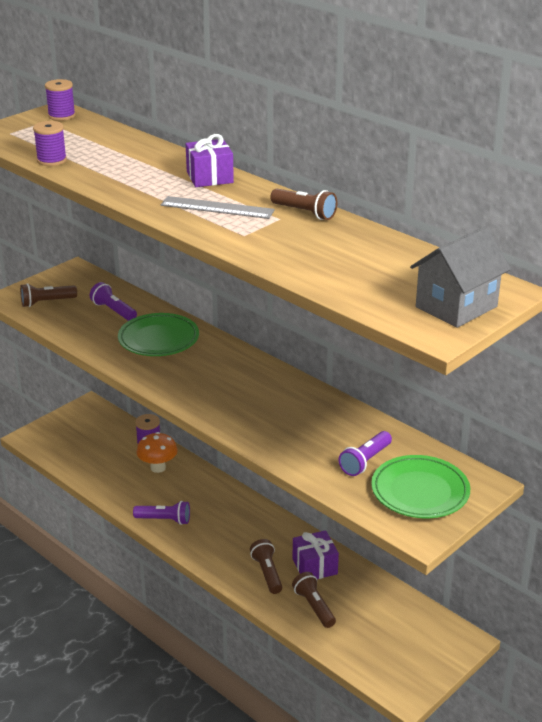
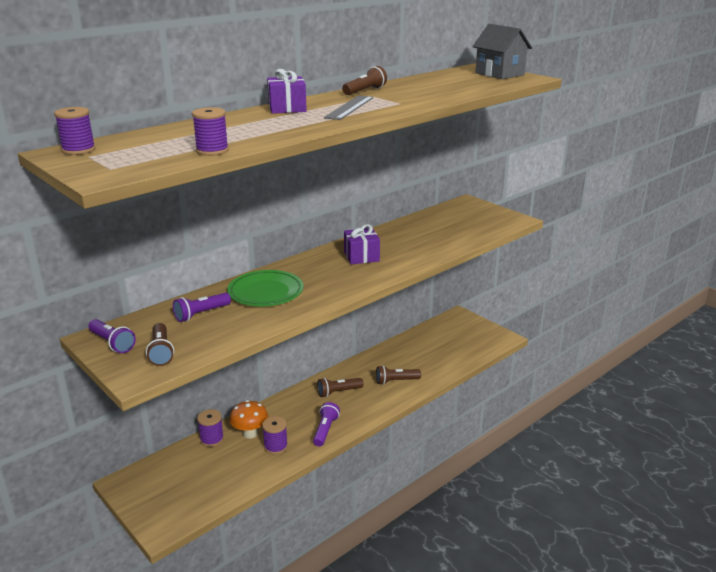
camera: 85 degrees left, 5 degrees down
brown flashlight [292,572,336,628] -> brown flashlight moved to [317,378,363,397]
purple gift [293,530,339,579] -> purple gift moved to [344,224,380,264]
purple flashlight [338,431,392,476] -> purple flashlight moved to [88,319,136,353]
green plate [371,455,470,518] -> none
none -> purple spool [262,416,288,454]

